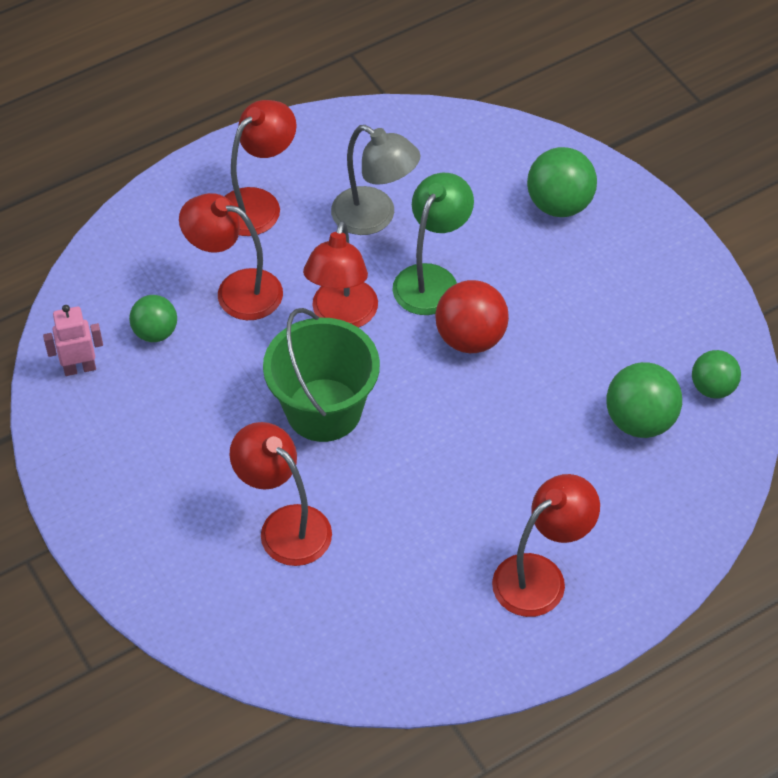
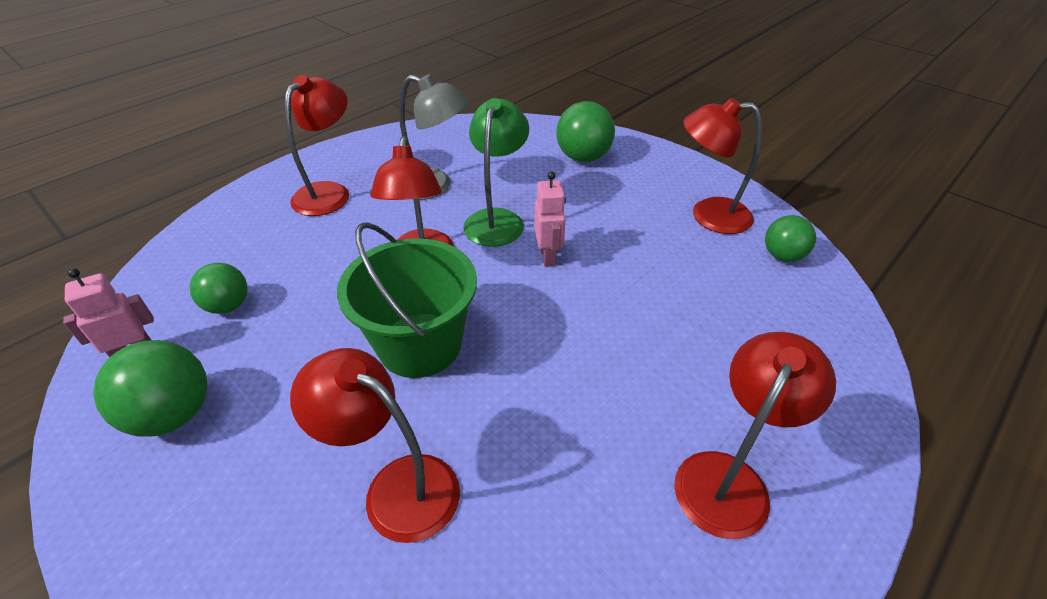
camera: 15 degrees left, 10 degrees down
red lamp [179,193,283,320] -> red lamp moved to [683,98,762,234]
red ball [435,280,509,353] -> pink robot [534,171,566,266]
green ball [606,362,682,438] -> green ball moved to [93,340,207,436]

